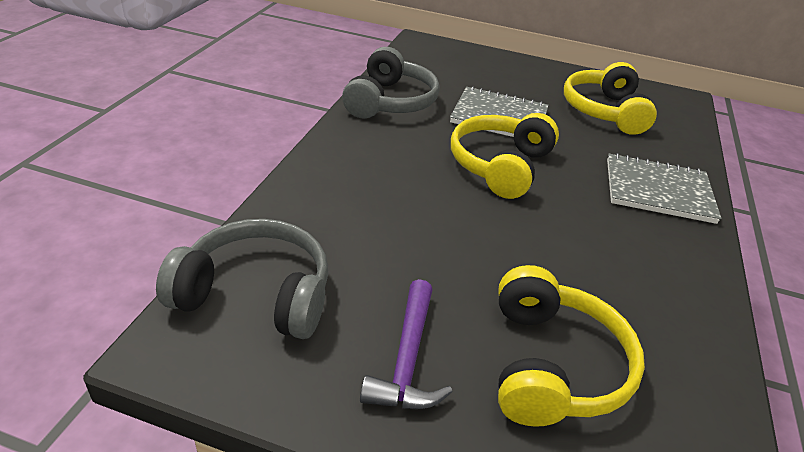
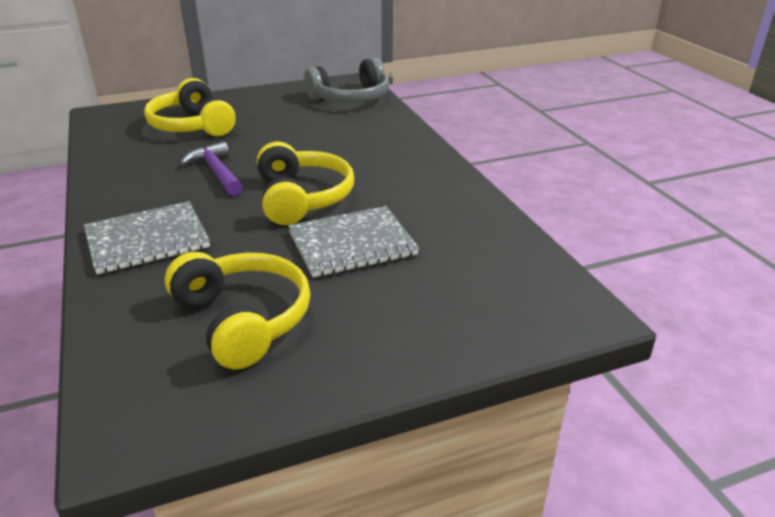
camera: 145 degrees right, 5 degrees down
grey headphones [342,47,440,118] -> none
purple hammer [360,279,452,409] -> purple hammer moved to [181,141,243,196]

